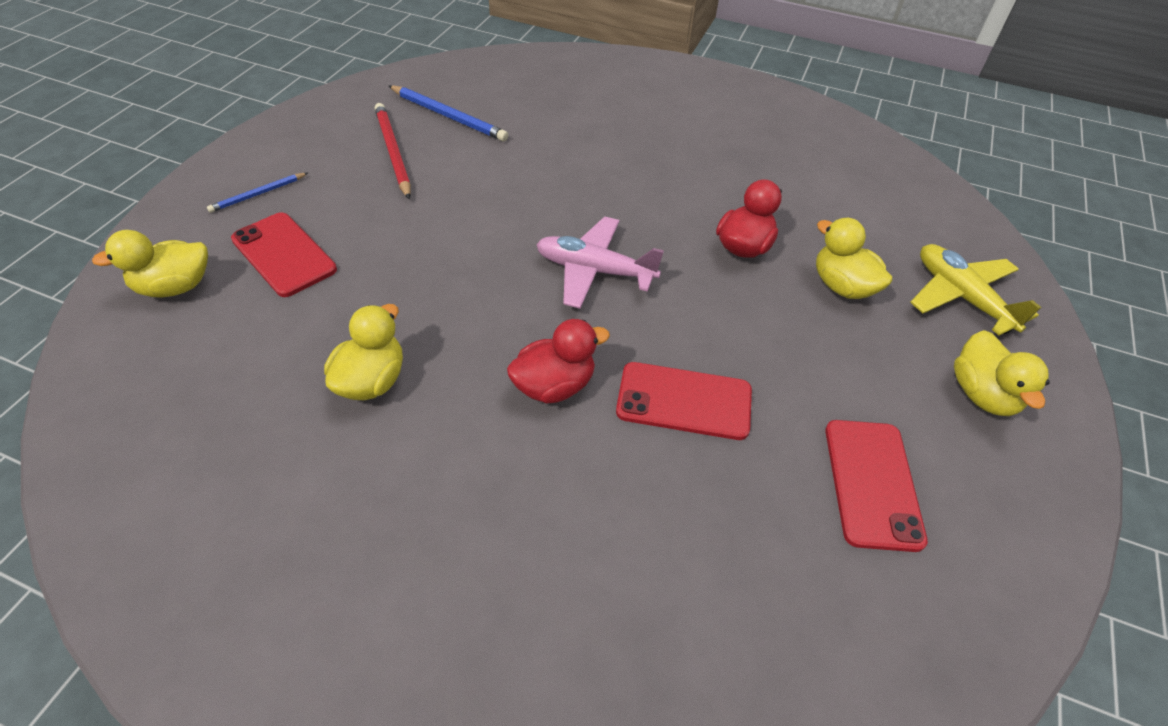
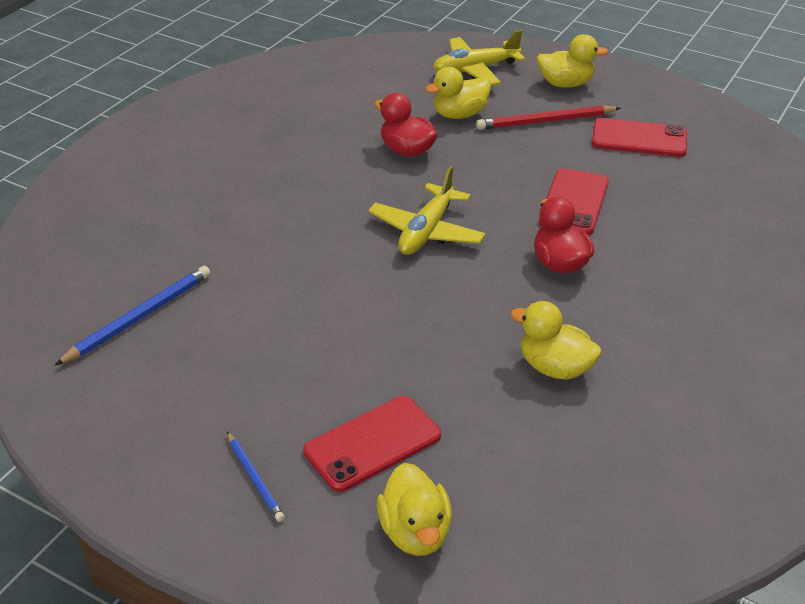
camera: 80 degrees left, 10 degrees down
red pencil [375,103,411,200] -> red pencil moved to [476,105,620,130]
pink plane [536,217,664,309] -> yellow plane [368,166,486,255]

